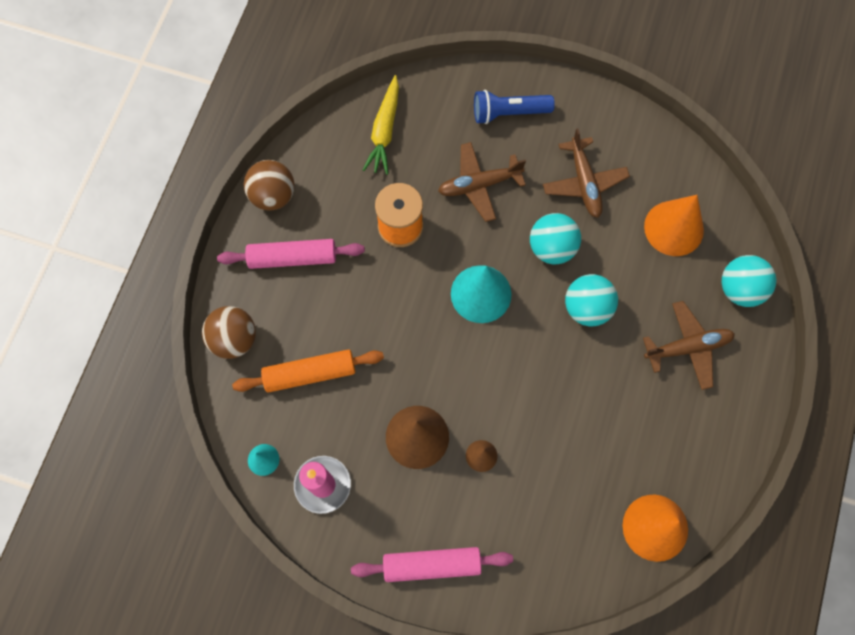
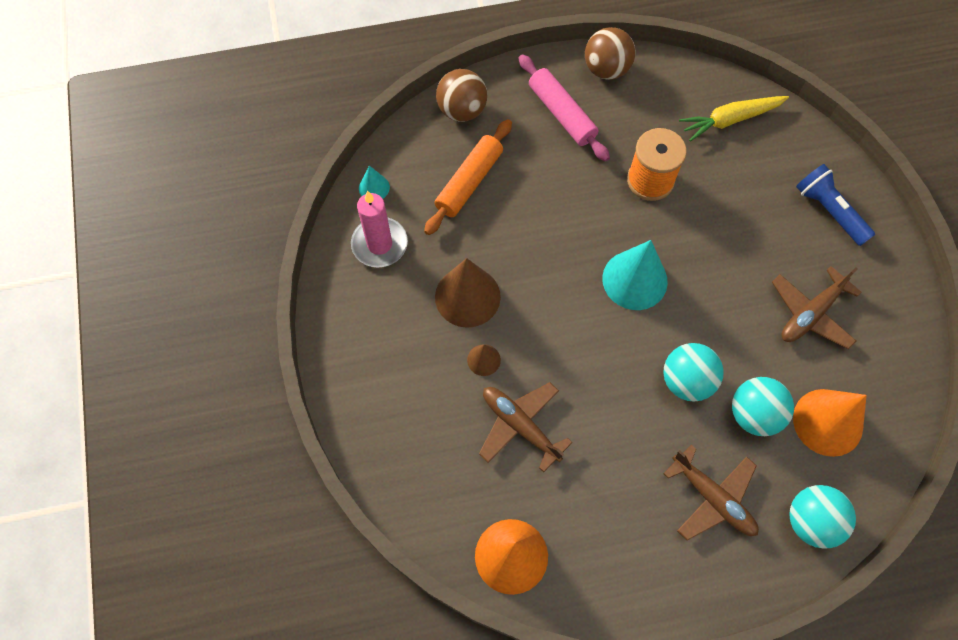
camera: 60 degrees right, 5 degrees down
orange rolling pin [232,349,384,393] -> orange rolling pin turned 75 degrees clockwise [424,119,512,235]
pink rolling pin [351,547,513,582] -> none
brown plane [438,142,526,222] -> brown plane moved to [479,382,572,472]
turquoise ball [530,213,581,264] -> turquoise ball moved to [732,377,794,436]

